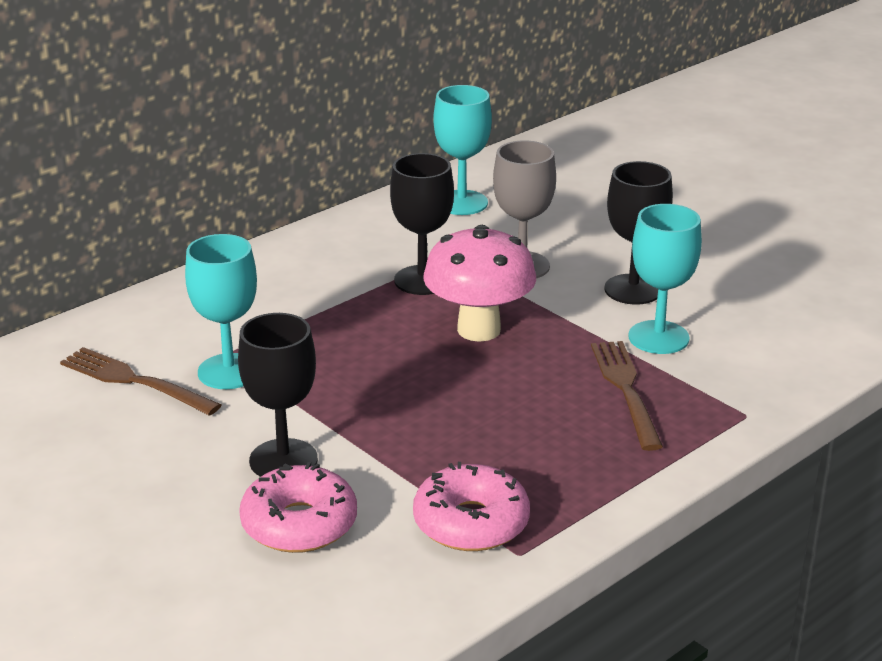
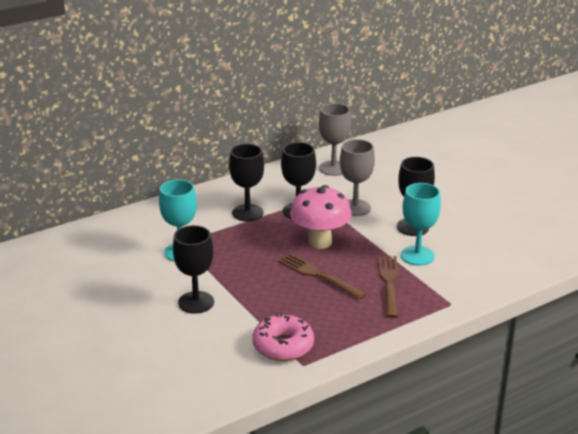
camera: 10 degrees right, 0 degrees up
brown fork [60,347,221,416] -> brown fork moved to [278,253,366,299]
pink donut [239,462,357,553] -> none
turquoise goblet [433,85,492,215] -> grey goblet [319,103,351,176]
none -> black goblet [229,144,264,221]

